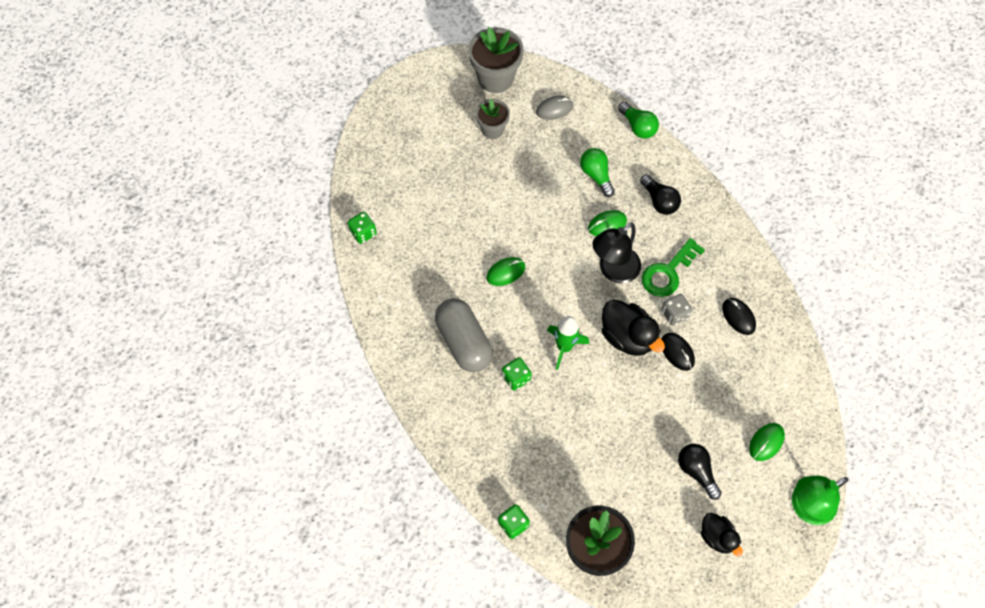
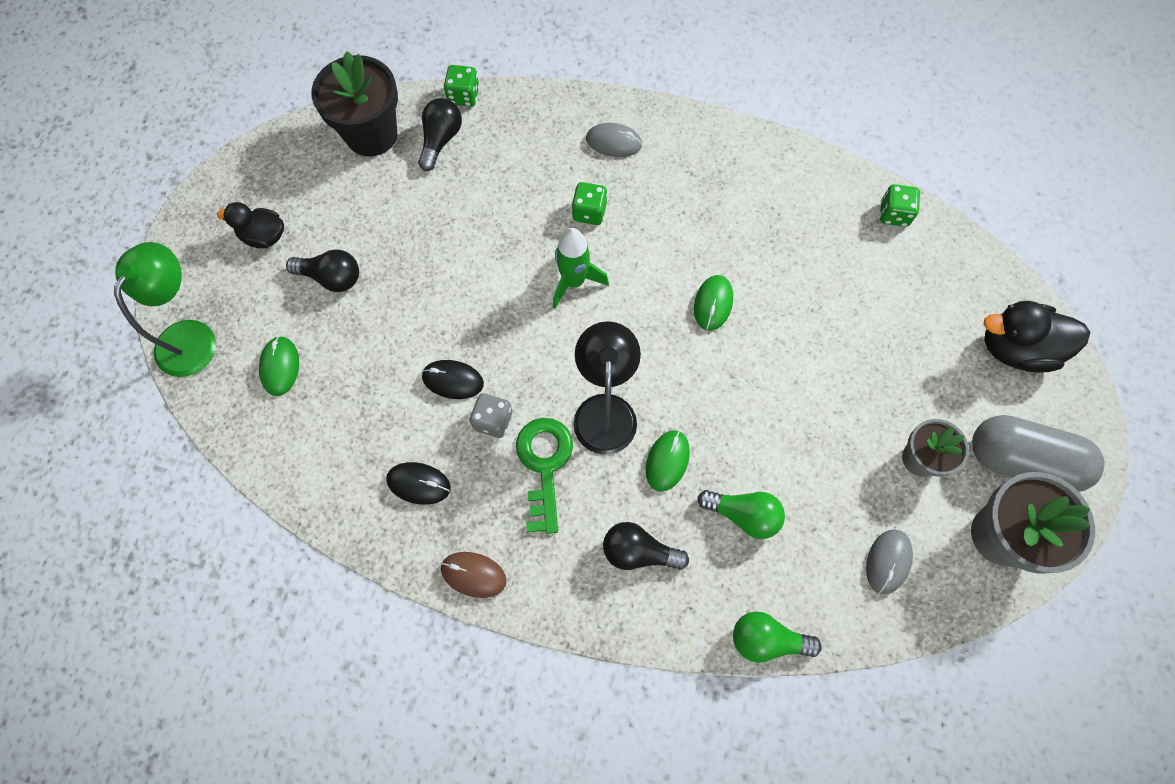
camera: 135 degrees right, 5 degrees up
grey capsule [435,298,493,372] -> grey capsule moved to [972,415,1105,492]
black duck [602,300,665,356] -> black duck moved to [983,301,1090,373]
none -> black light bulb [418,98,462,171]
none -> brown mouse [441,552,507,598]
none -> grey mouse [586,123,642,157]

